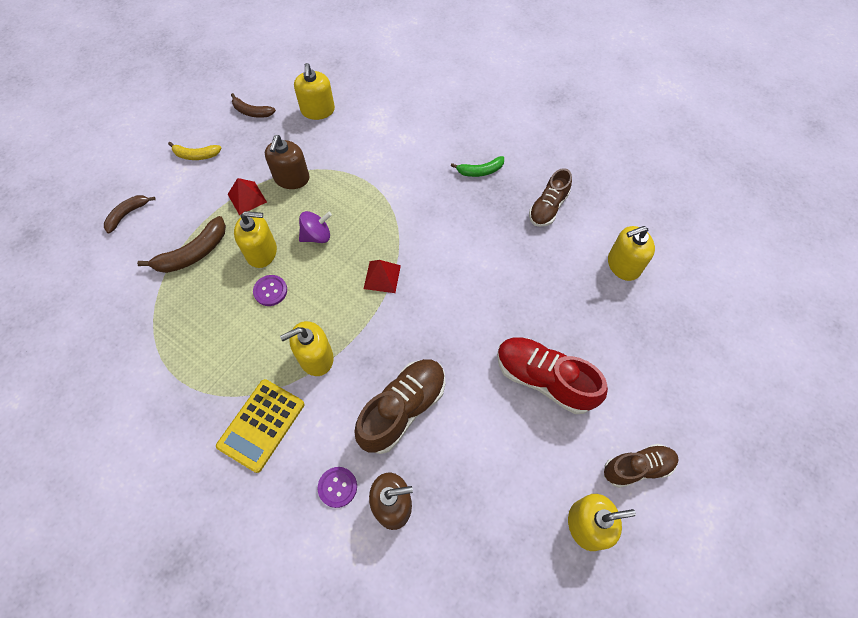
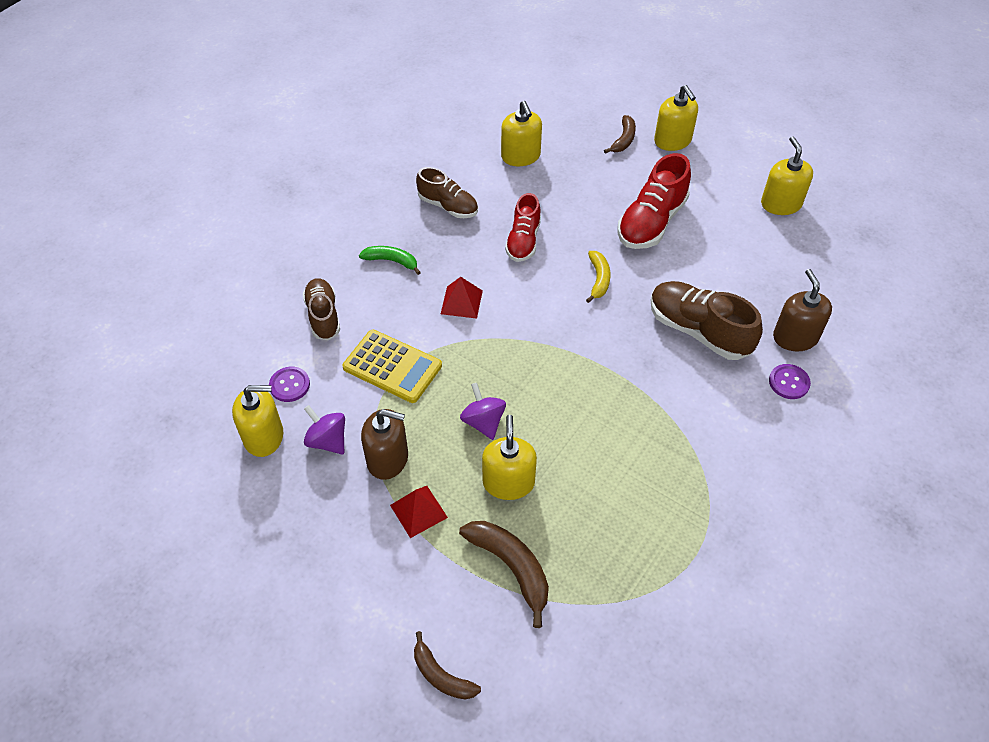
camera: 90 degrees left, 10 degrees down
yellow banana [168,142,221,160] -> yellow banana moved to [586,251,610,303]
yellow calculator [216,379,304,473] -> yellow calculator moved to [342,330,442,403]
brown banana [231,93,276,118] -> brown banana moved to [604,115,636,154]
purple button [253,275,287,306] -> purple button moved to [269,367,310,402]
yellow soap dispenser [280,321,334,376] -> yellow soap dispenser moved to [654,85,698,151]
red pyramid [364,260,401,293] -> red pyramid moved to [441,277,483,319]
green banana [451,156,504,177] -> green banana turned 60 degrees counterclockwise [359,246,421,275]
brown shoe [604,444,679,488] -> brown shoe moved to [303,278,340,340]
none -> purple spinning top [304,405,345,454]
none -> red shoe [505,193,541,262]

